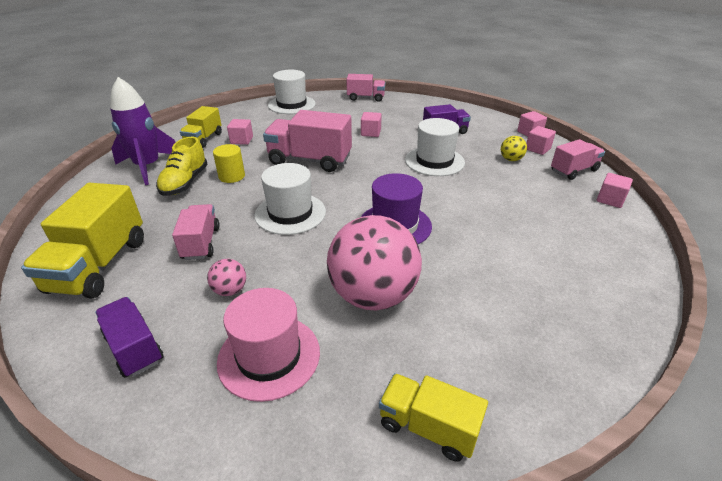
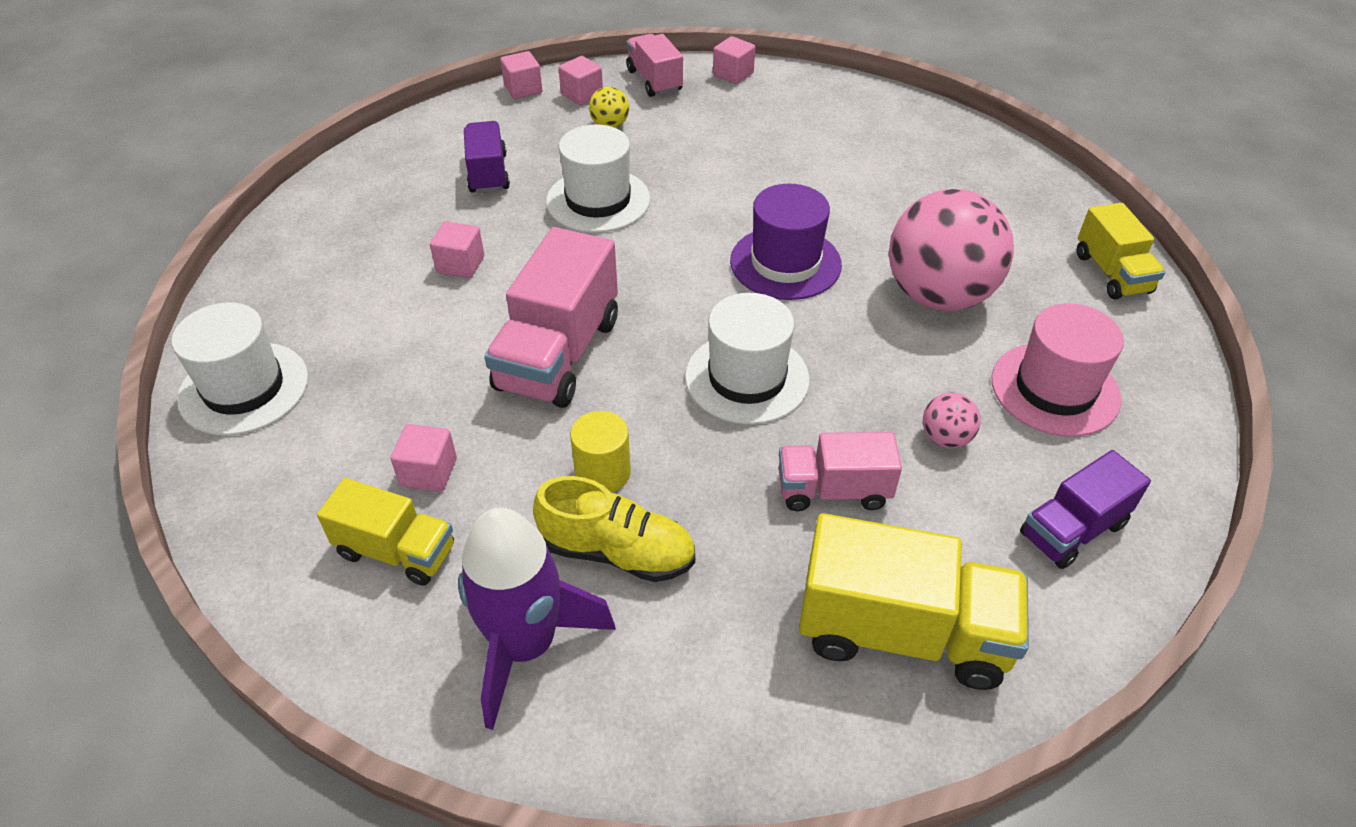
camera: 85 degrees left, 10 degrees up
pink truck [346,74,385,102] -> none
yellow truck [379,373,488,462] -> yellow truck turned 45 degrees counterclockwise [1077,202,1165,300]

